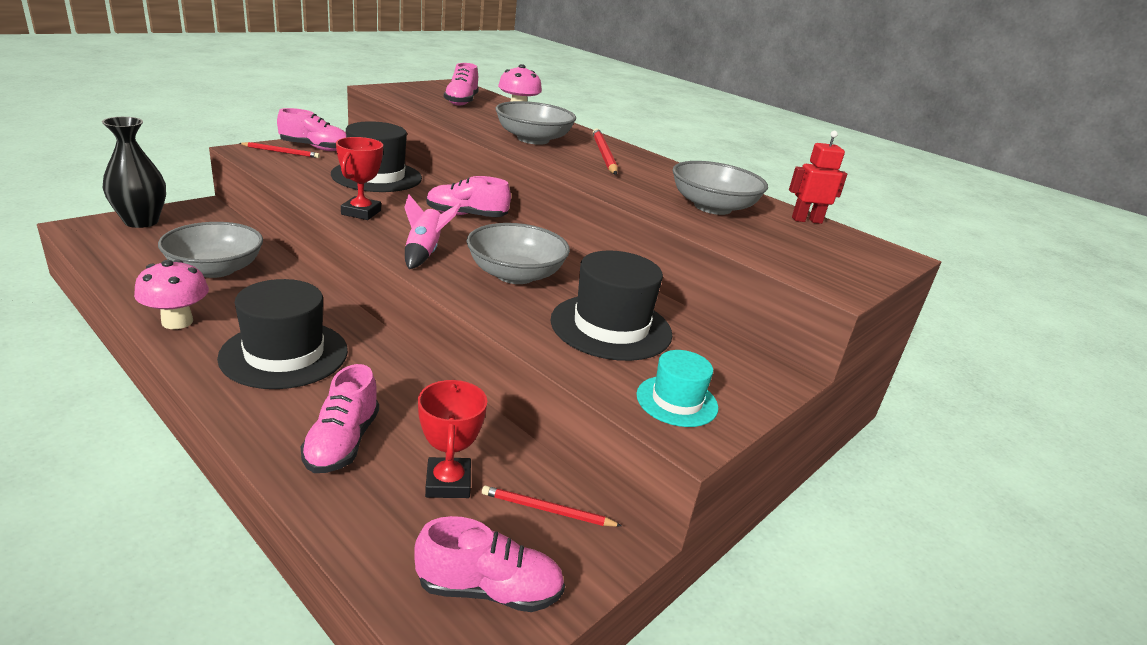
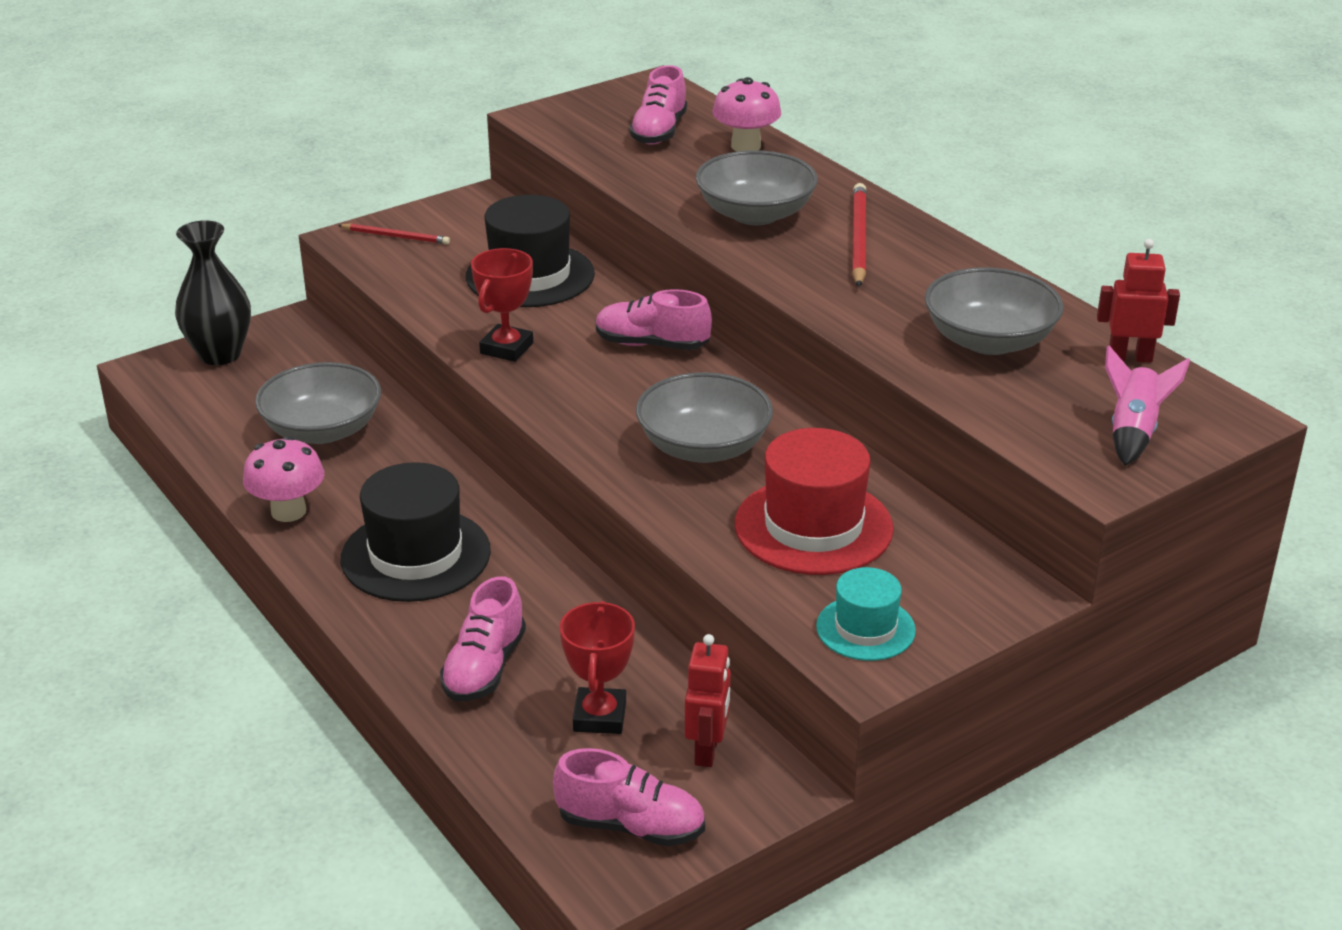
camera: 15 degrees right, 5 degrees up
pink shoe [277,108,346,151] -> none
pink rocket [404,194,461,269] -> pink rocket moved to [1105,345,1190,466]
red pencil [482,486,622,527] -> red robot [685,634,731,767]
black hat [550,250,672,361] -> red hat [735,428,894,575]

